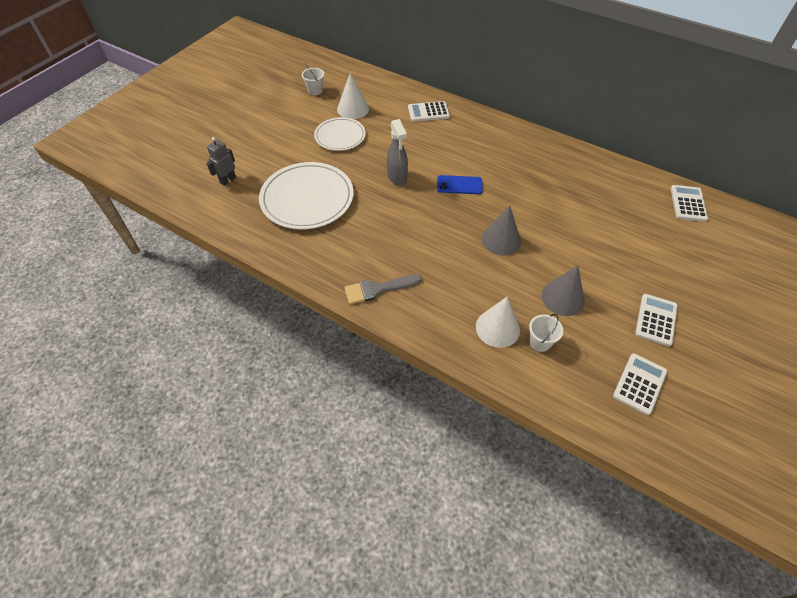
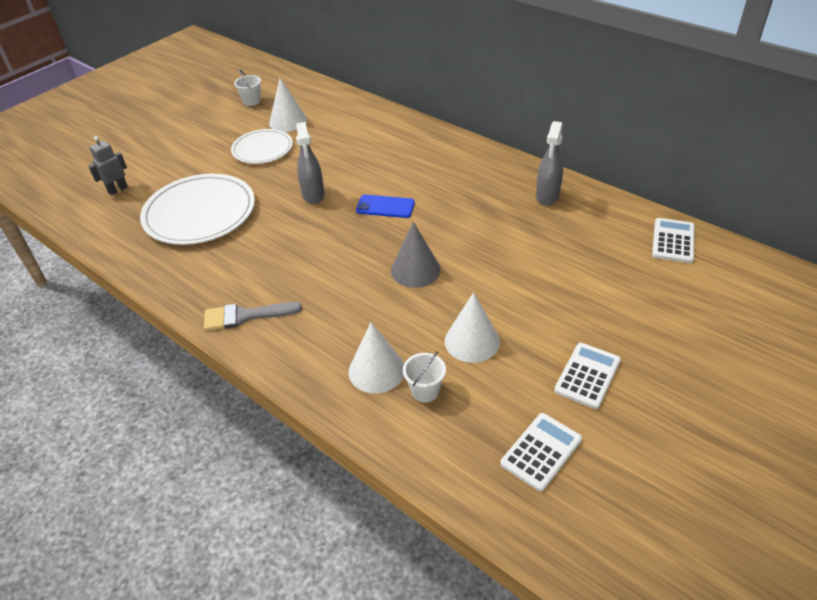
camera: 10 degrees right, 10 degrees down
white calculator [408,101,450,122] -> none
grey cone [541,265,585,316] -> white cone [445,292,500,363]
none -> grey spray bottle [536,121,563,206]

